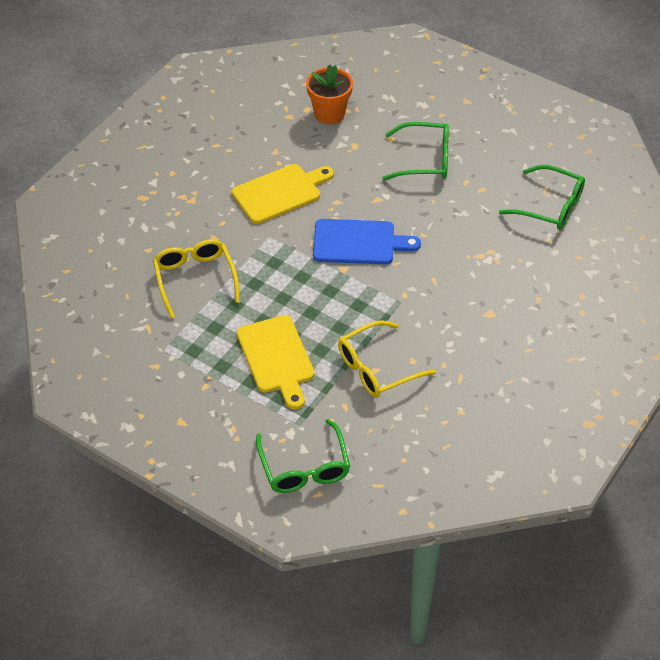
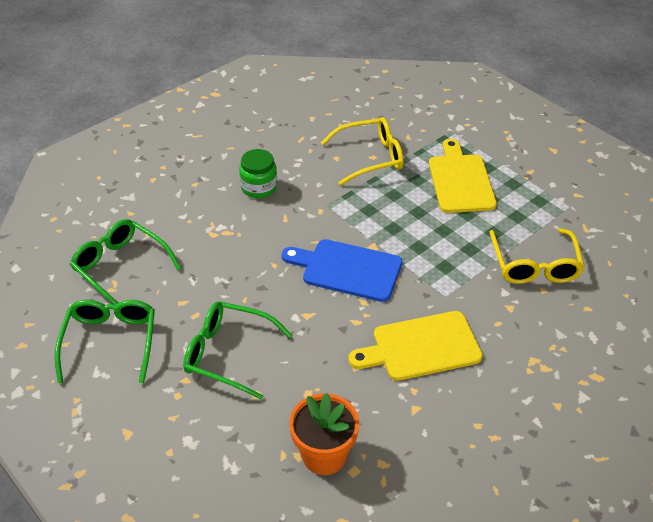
camera: 165 degrees left, 5 degrees down
green glasses [256,419,350,493] -> green glasses moved to [54,300,155,384]
none -> green jar [239,149,277,198]

